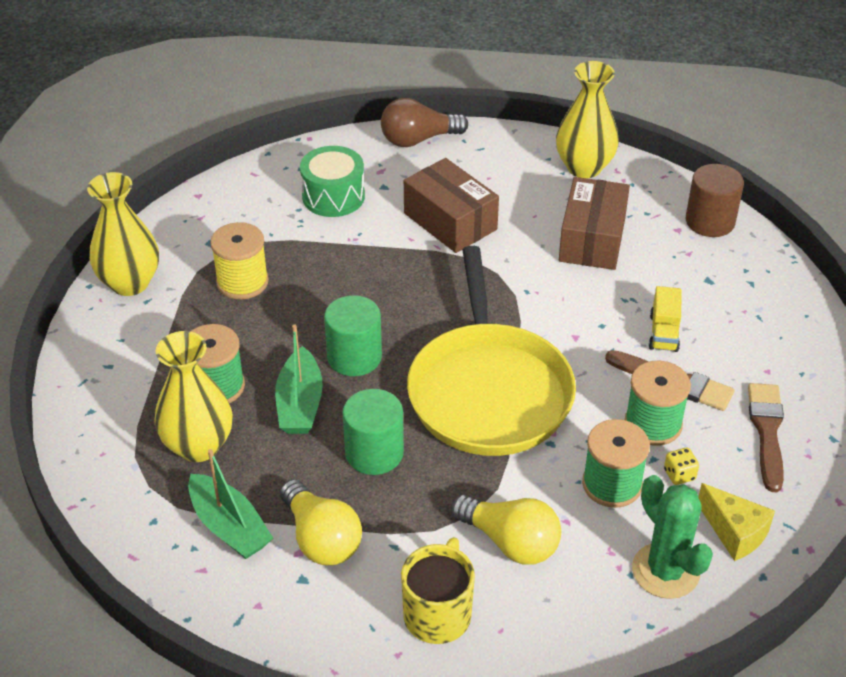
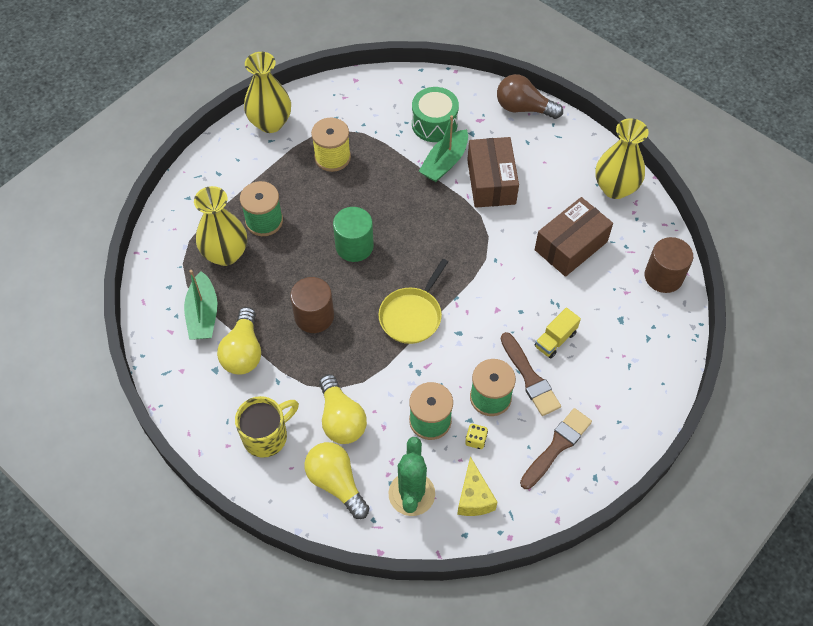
camera: 35 degrees right, 15 degrees up
green boat [275,324,323,434] -> green boat moved to [419,115,468,182]
green cylinder [343,389,404,475] -> brown cylinder [290,277,334,333]
yellow pan [407,246,576,456] -> yellow pan [378,259,448,344], size x0.53
none -> yellow light bulb [305,442,370,519]

